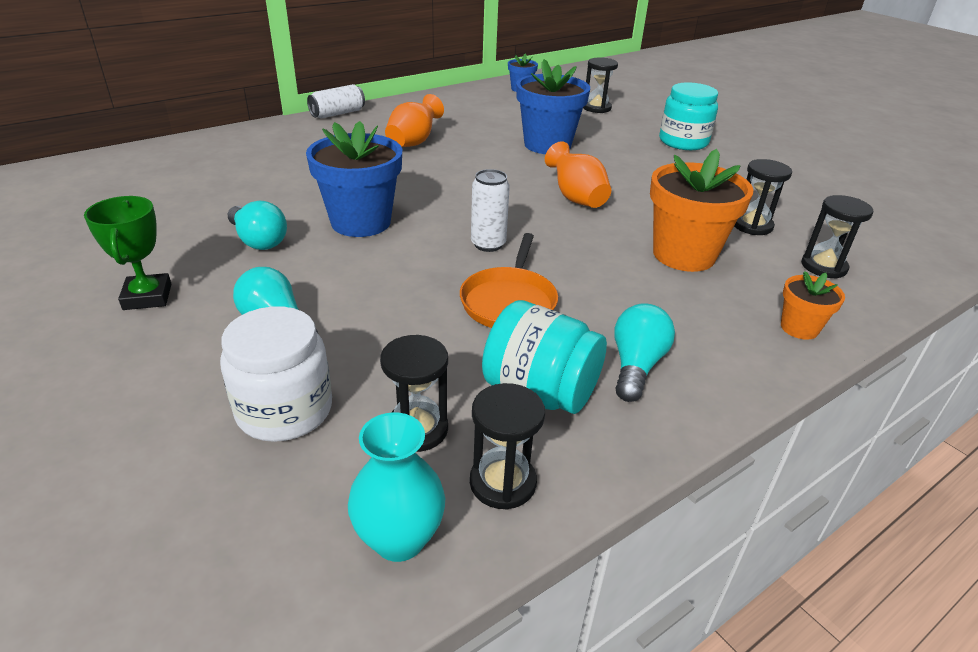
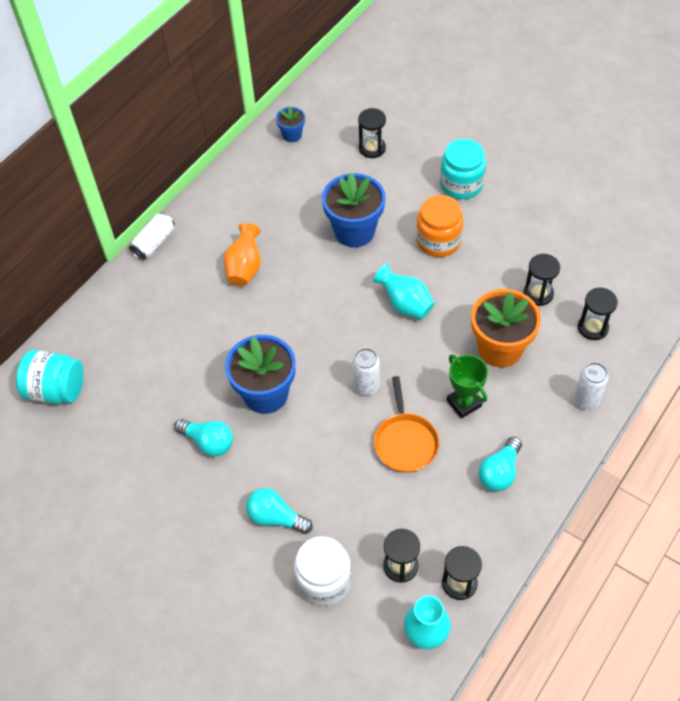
camera: 15 degrees left, 20 degrees up
green trophy [84,196,172,310] -> green trophy moved to [447,355,488,418]
turquoise jar [482,300,607,414] -> turquoise jar moved to [16,350,84,404]
orange vase [545,141,611,208] -> turquoise vase [373,264,434,319]
turquoise light bulb [614,303,675,402] -> turquoise light bulb turned 150 degrees counterclockwise [479,436,522,491]
orange flower pot [781,271,845,340] -> white can [573,362,608,410]
none -> orange jar [416,195,464,257]

